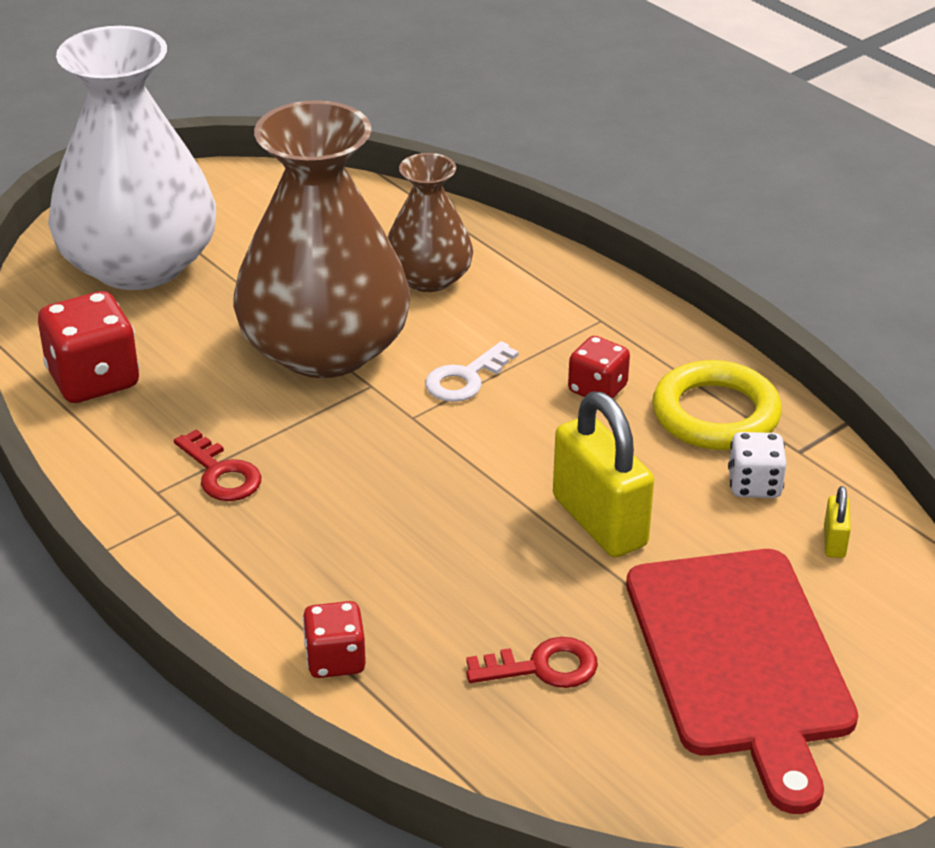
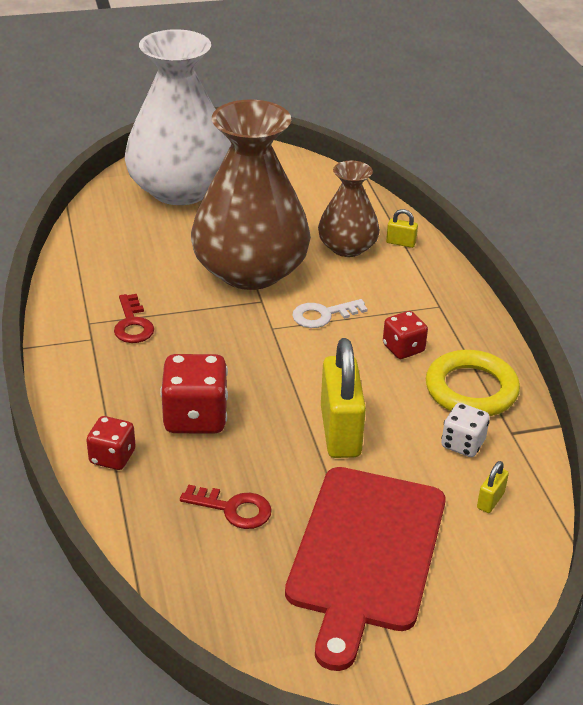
camera: 25 degrees right, 0 degrees up
red dice [38,291,139,403] -> red dice moved to [160,354,228,434]
none -> yellow padlock [386,209,418,248]

